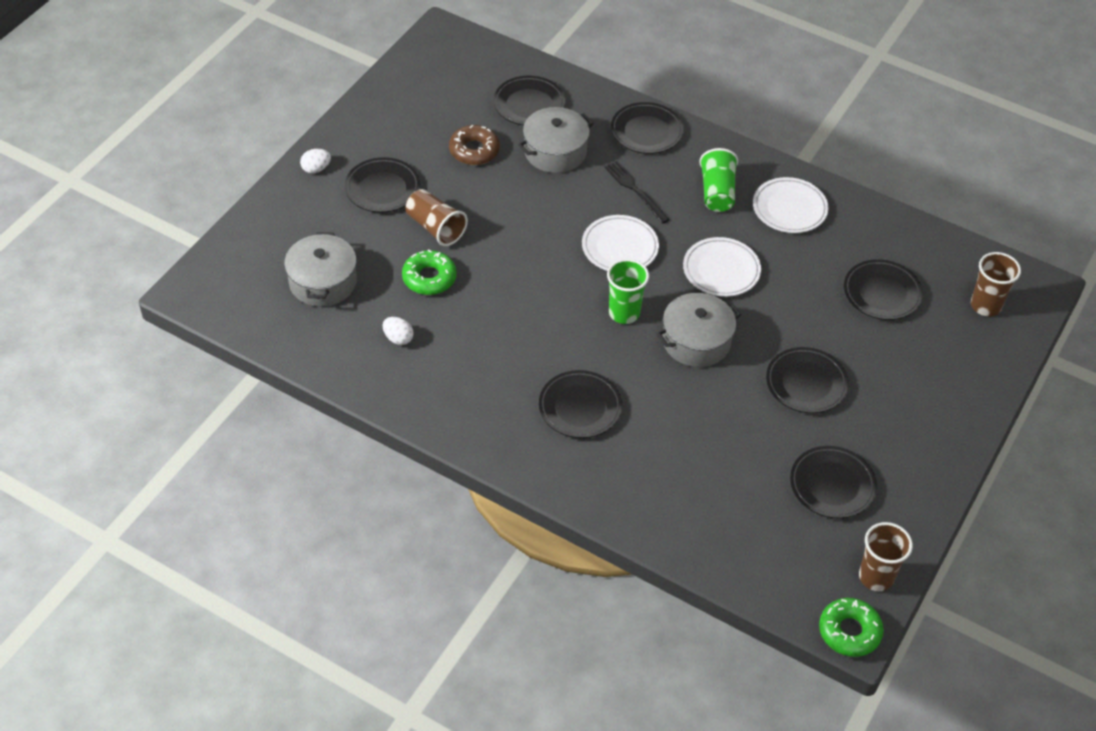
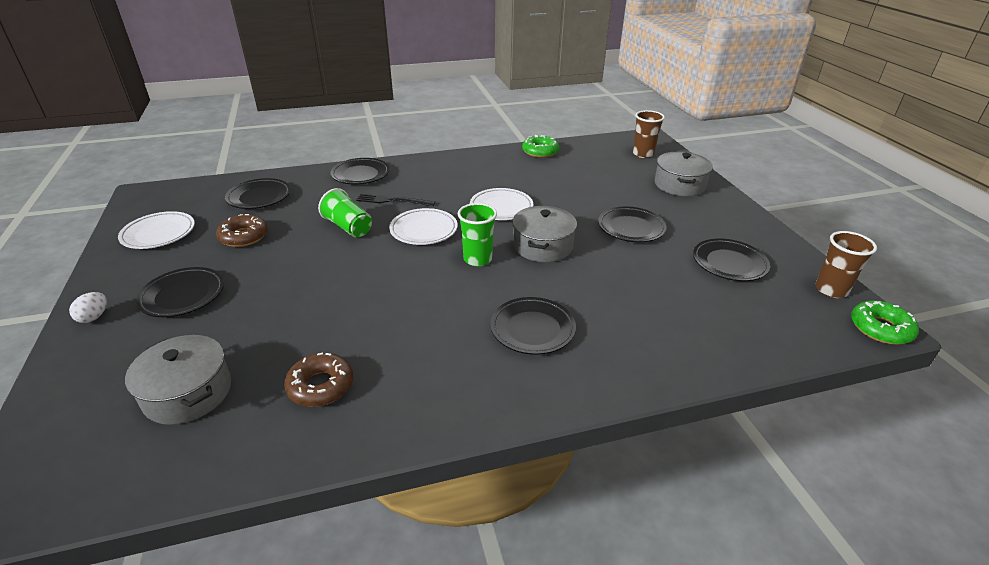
camera: 45 degrees left, 15 degrees down
white egg [383,317,414,345] -> brown donut [284,352,353,407]
green donut [402,249,457,295] -> green donut moved to [522,135,559,158]
brown cup [405,189,468,246] -> none
grey pot [518,107,594,173] -> grey pot moved to [655,152,713,196]
green cup [699,148,738,212] -> green cup moved to [318,188,372,238]
white plate [753,177,829,233] -> white plate moved to [118,211,195,249]
black plate [844,259,923,320] -> none

